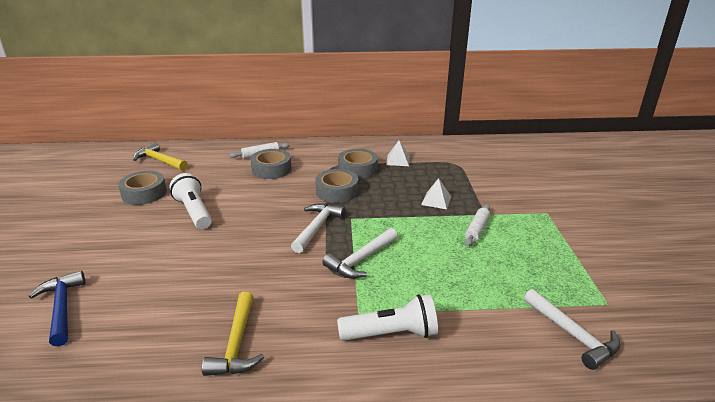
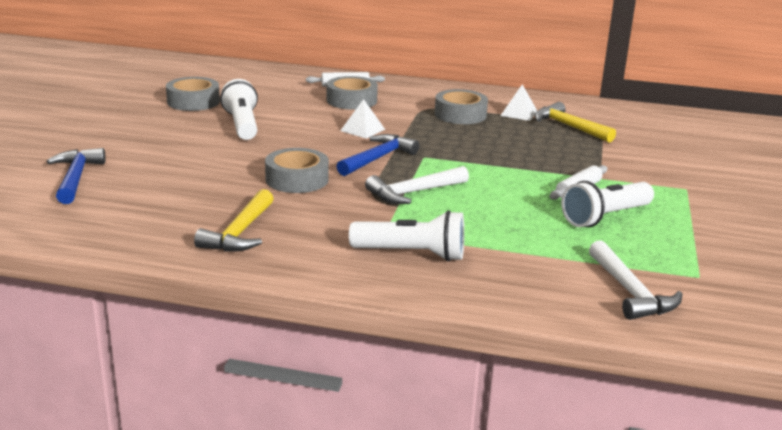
camera: 15 degrees right, 5 degrees down
yellow hammer [133,142,188,171] -> yellow hammer moved to [535,102,616,143]
white hammer [291,203,345,253] -> blue hammer [337,134,419,176]
grey tape [315,169,358,203] -> grey tape moved to [265,148,329,193]
white pyramid [421,178,451,209] -> white pyramid moved to [340,99,385,139]
none -> white flashlight [561,181,654,227]

